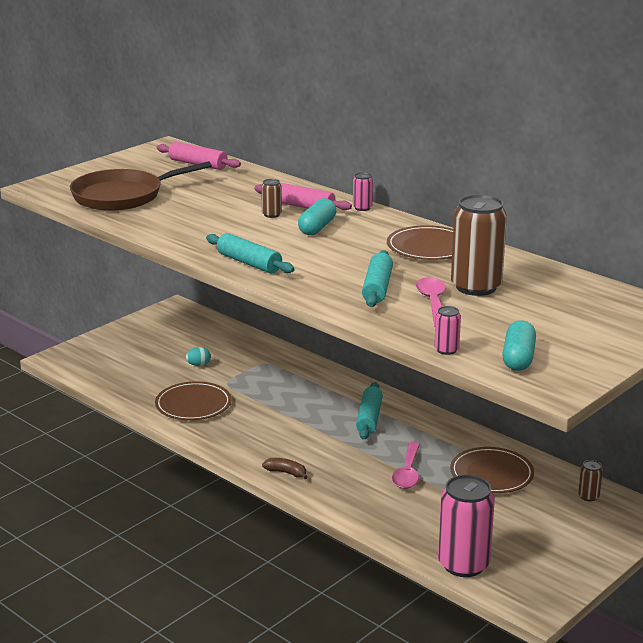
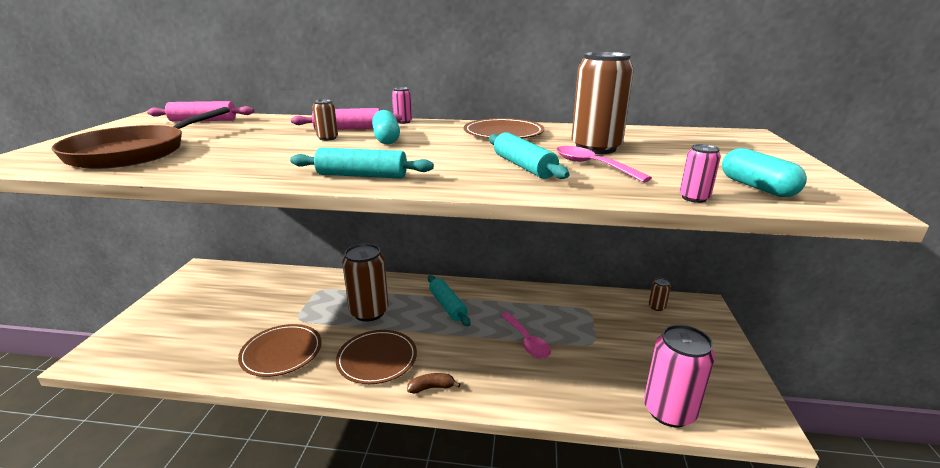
camera: 35 degrees left, 0 degrees up
turquoise egg [186,347,211,366] -> none
brown plate [450,447,534,493] -> brown plate moved to [336,330,417,384]
none -> brown can [342,243,389,322]

